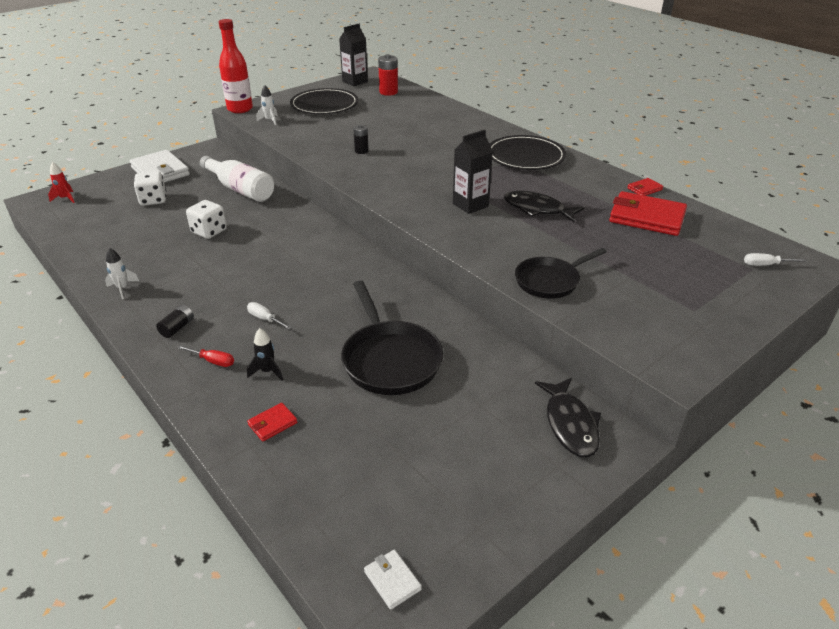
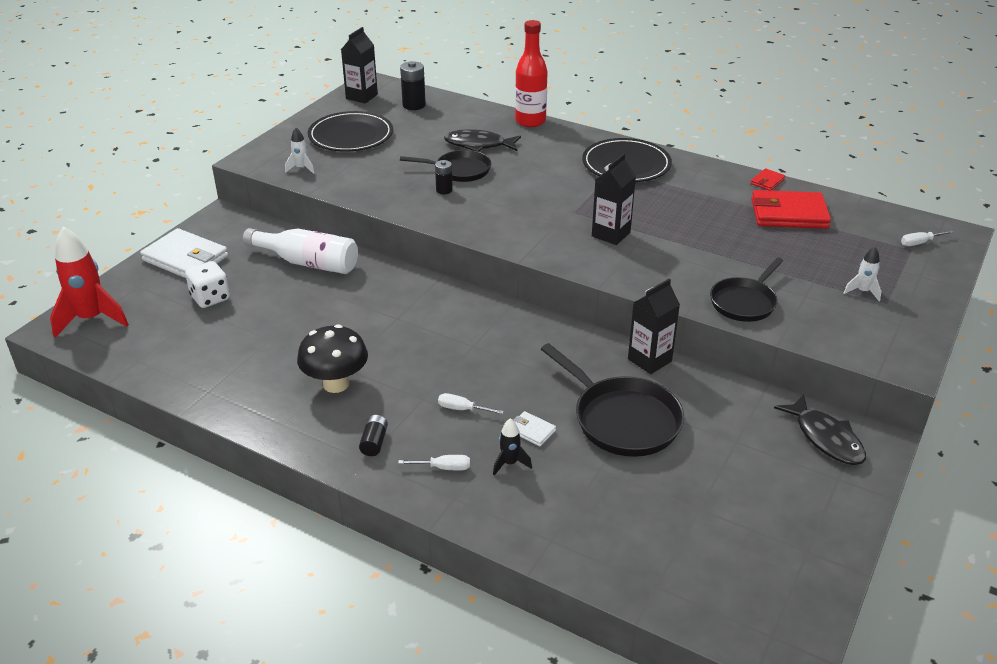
camera: 20 degrees left, 0 degrees up
red rocket [48,162,75,203] -> red rocket [50,227,129,338], size x2.09
white rocket [105,248,140,299] -> white rocket moved to [844,247,881,301]
red screwdriver [177,345,234,367] -> white screwdriver [398,455,470,470]
white dice [186,200,227,239] -> none
red bottle [219,19,253,113] -> red bottle moved to [515,20,548,127]
red wallet [247,403,297,442] -> none
white wallet [364,550,422,610] -> white wallet moved to [513,411,556,446]
red battery [378,54,398,96] -> black battery [400,61,426,110]
black fish [504,191,584,222] -> black fish moved to [444,129,521,152]
none -> black mushroom [297,324,368,393]
none -> black pan [400,150,491,182]
none -> black carton [628,279,680,374]

